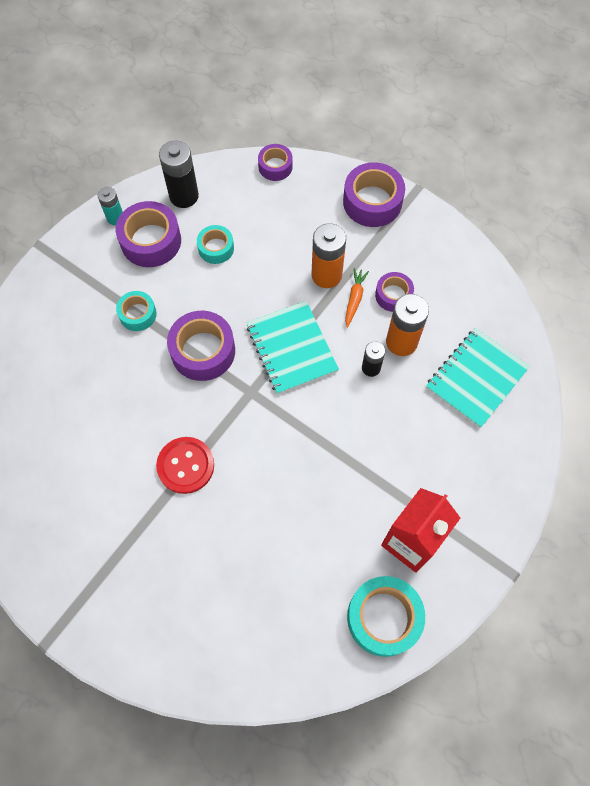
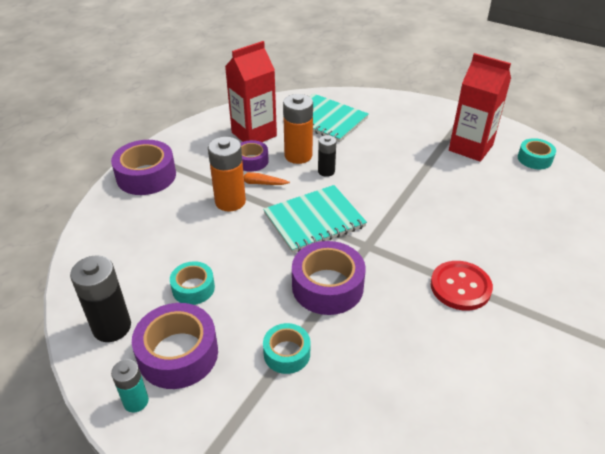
camera: 95 degrees left, 25 degrees down
purple tape [258,144,293,181] -> none
turquoise tape [347,576,425,657] -> turquoise tape [518,138,556,169], size x0.59
none -> red carton [225,41,277,142]

